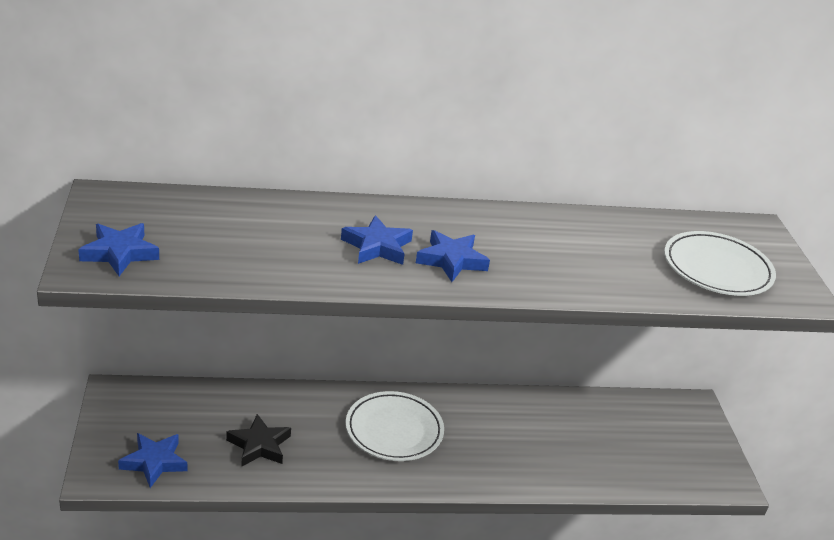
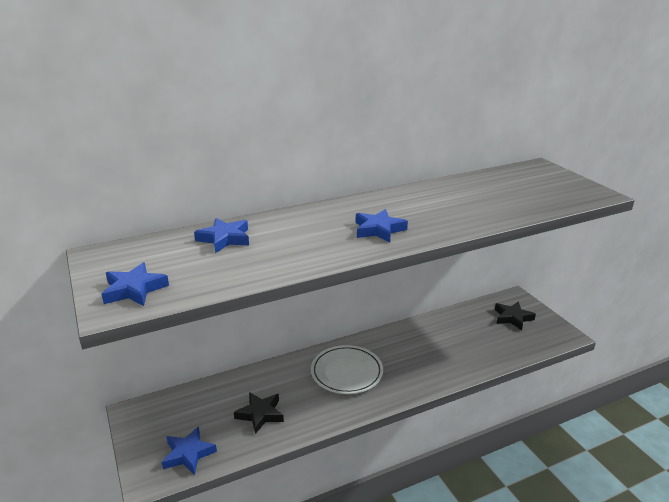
camera: 15 degrees left, 5 degrees down
blue star [341,215,413,265] -> blue star moved to [194,218,249,253]
white plate [664,231,776,296] -> none
none -> black star [495,301,536,331]

